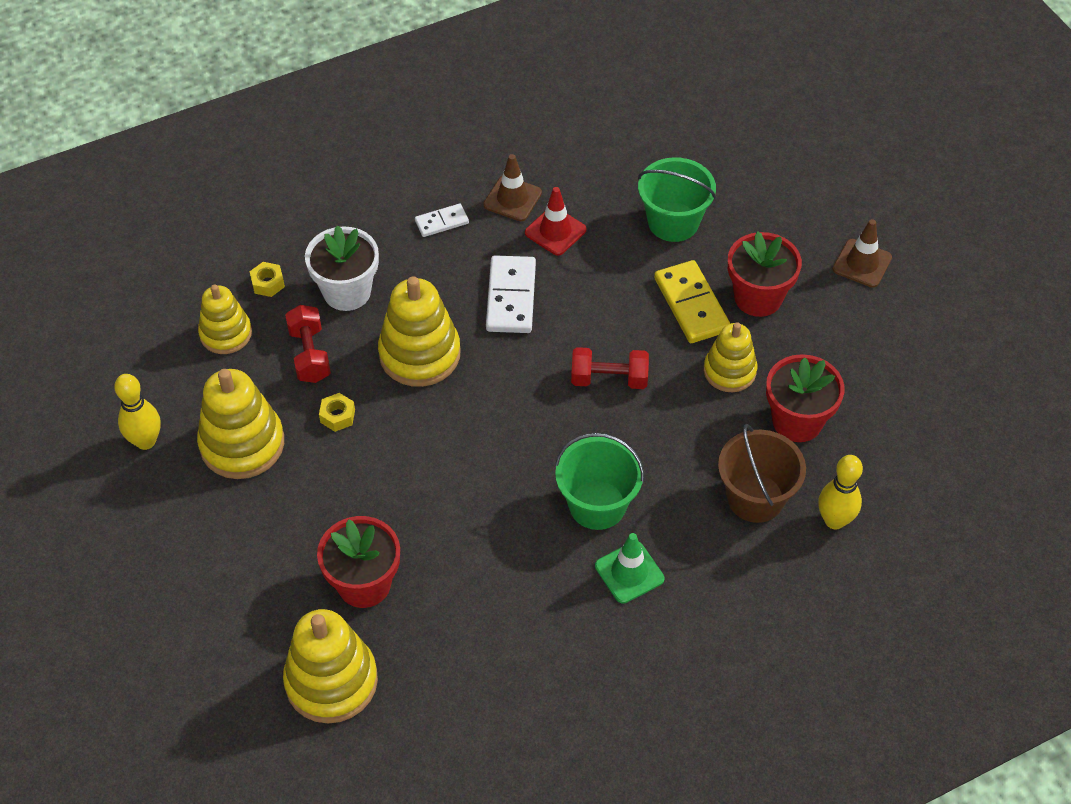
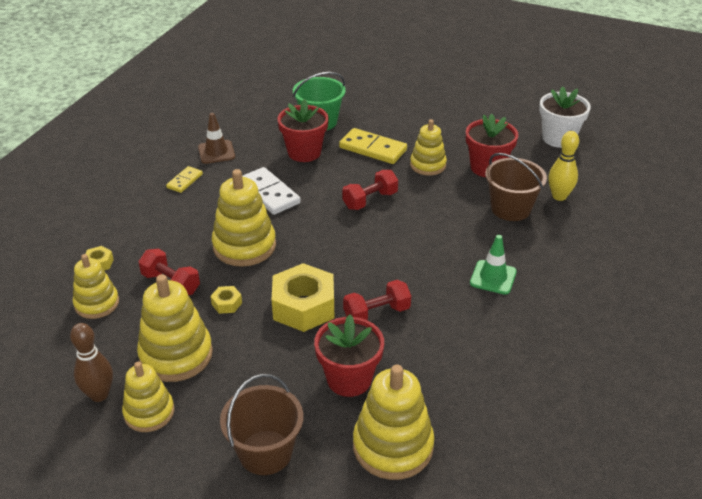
camera: 40 degrees left, 15 degrees down
yellow bowling pin [114,374,161,450] -> brown bowling pin [70,323,113,402]
white flower pot [305,225,379,311] -> white flower pot moved to [539,86,591,148]
white domino [415,203,469,237] -> yellow domino [166,166,203,193]
red traffic cone [525,187,586,256] -> none
green bucket [555,433,644,530] -> none
red flower pot [728,231,802,317] -> red flower pot moved to [277,99,329,162]
brown traffic cone [833,219,892,288] -> none
none -> yellow stacking toy [122,362,174,432]
none -> brown bucket [220,374,303,475]
none -> yellow nut [272,263,334,332]
none -> red dumbbell [343,280,411,320]

